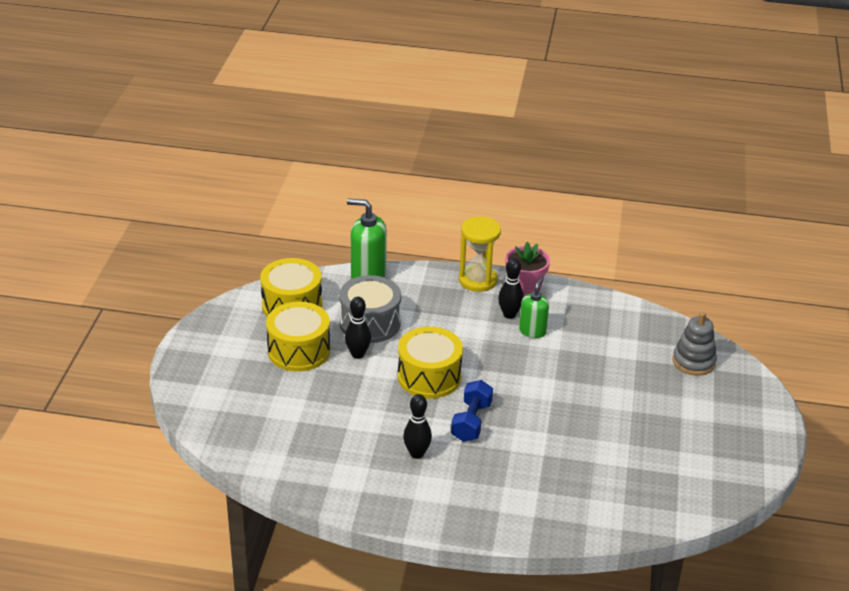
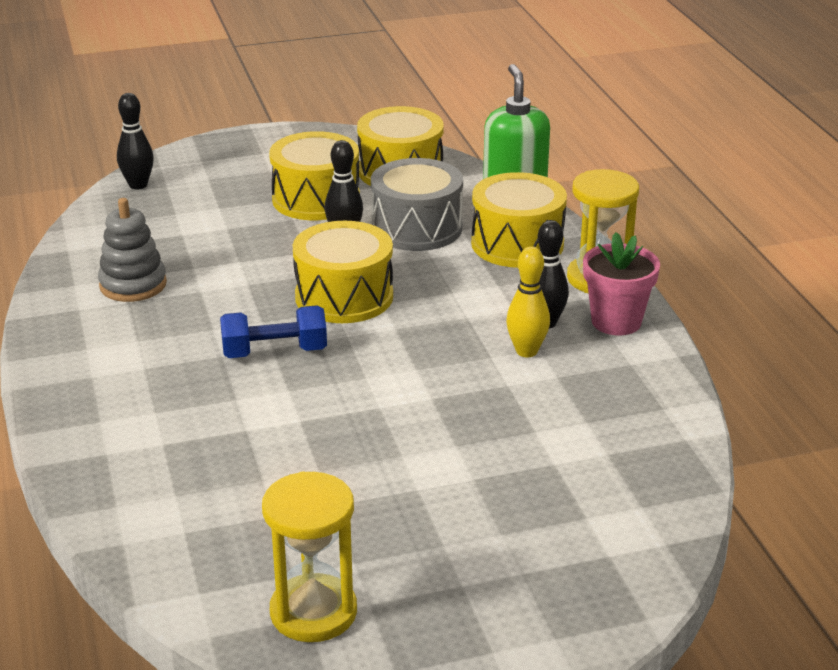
camera: 65 degrees right, 5 degrees down
black bowling pin [403,394,432,459] -> black bowling pin moved to [117,93,154,189]
green soap dispenser [519,278,549,338] -> yellow bowling pin [506,246,550,357]
grey stacking toy [673,312,717,376] -> grey stacking toy moved to [98,198,167,302]
none -> yellow hourglass [262,471,357,642]
none -> yellow drum [471,172,567,268]

